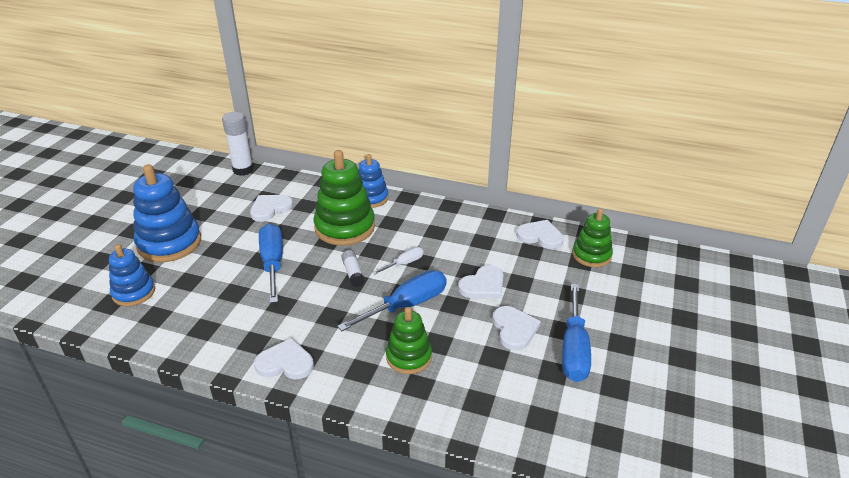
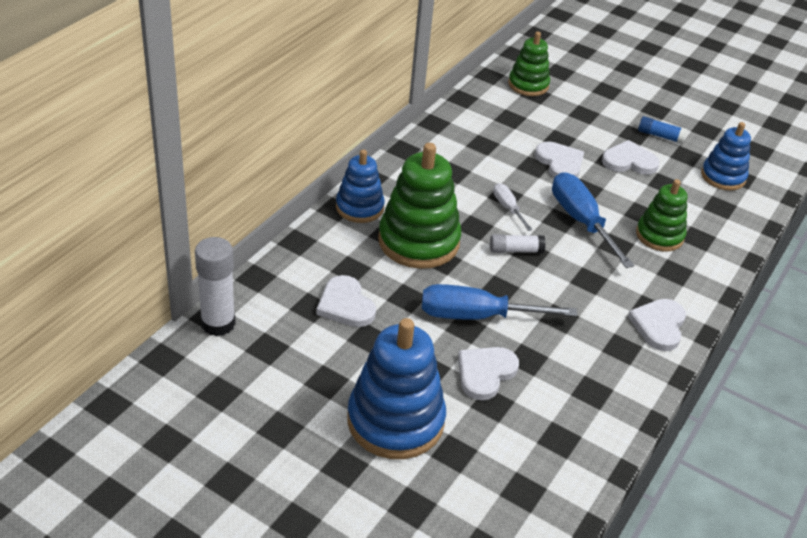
camera: 80 degrees left, 5 degrees up
blue stacking toy [109,244,155,306] -> blue stacking toy moved to [701,122,751,191]
white heart [516,220,564,249] -> white heart moved to [458,347,519,400]
blue screwdriver [562,284,591,382] -> blue glue stick [638,116,687,144]

